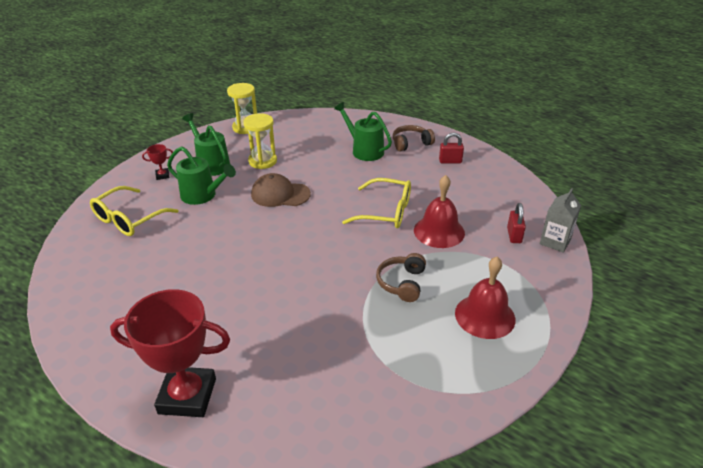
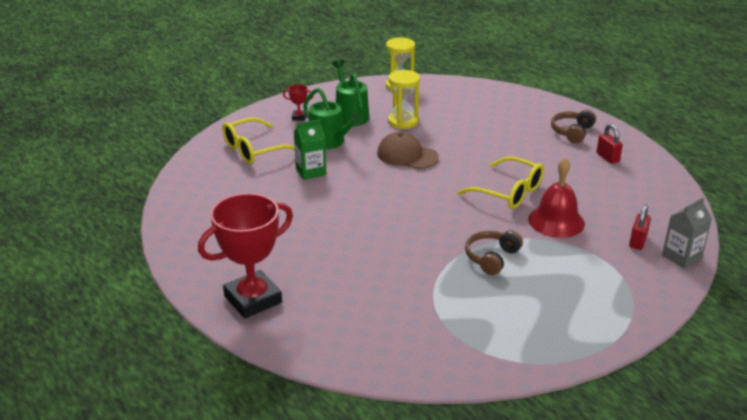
camera: 20 degrees right, 5 degrees down
red trophy [110,289,230,417] -> red trophy turned 60 degrees counterclockwise [198,193,293,319]
green watering can [334,102,392,161] -> none
brown headphones [393,125,435,152] -> brown headphones turned 60 degrees counterclockwise [551,110,596,143]
red padlock [439,133,464,163] -> red padlock turned 45 degrees clockwise [596,124,623,164]
red bell [455,257,515,339] -> none
none -> green carton [294,119,326,180]

